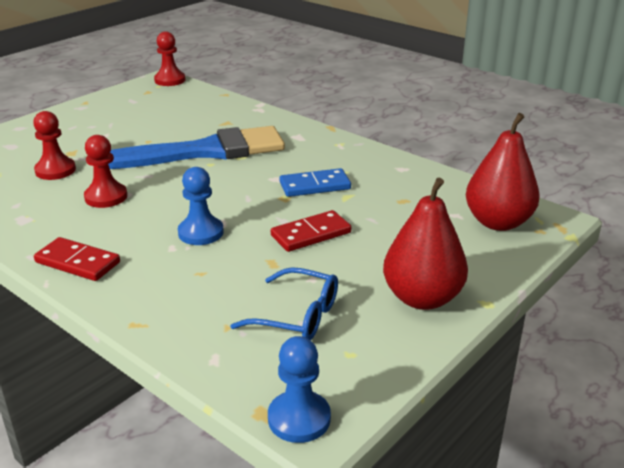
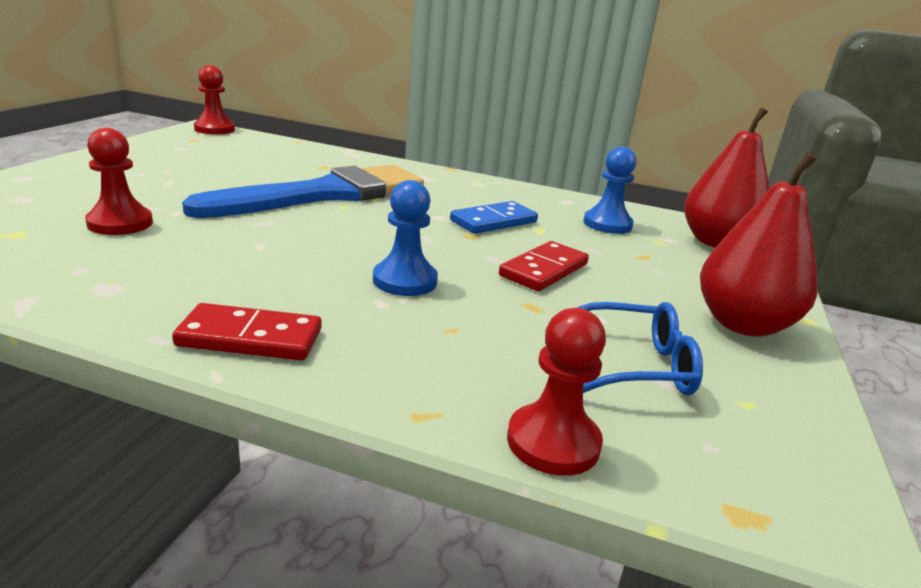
camera: 25 degrees left, 5 degrees down
red pawn [84,135,127,208] -> red pawn moved to [507,308,606,476]
blue pawn [268,336,331,443] -> blue pawn moved to [583,147,637,234]

